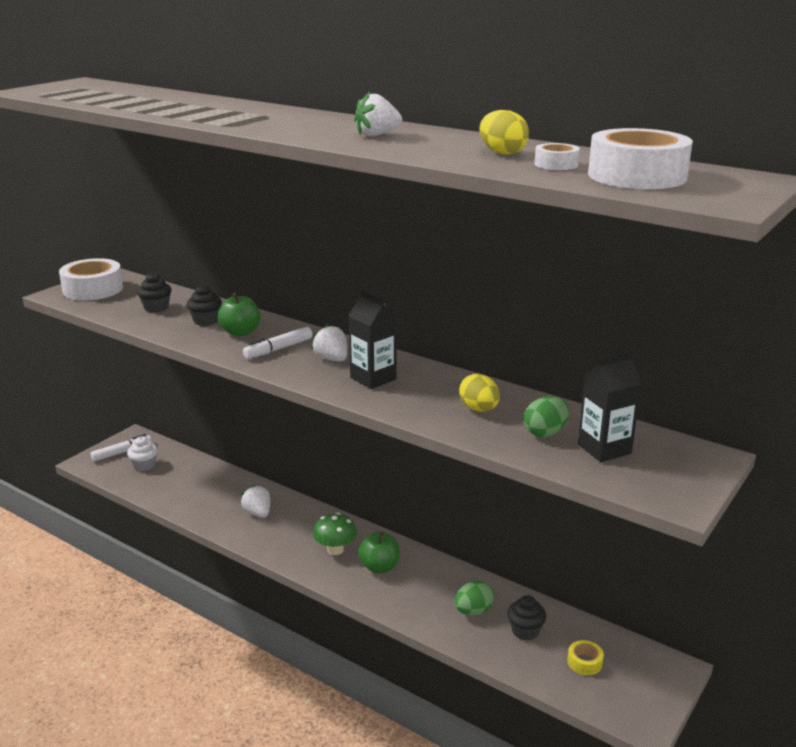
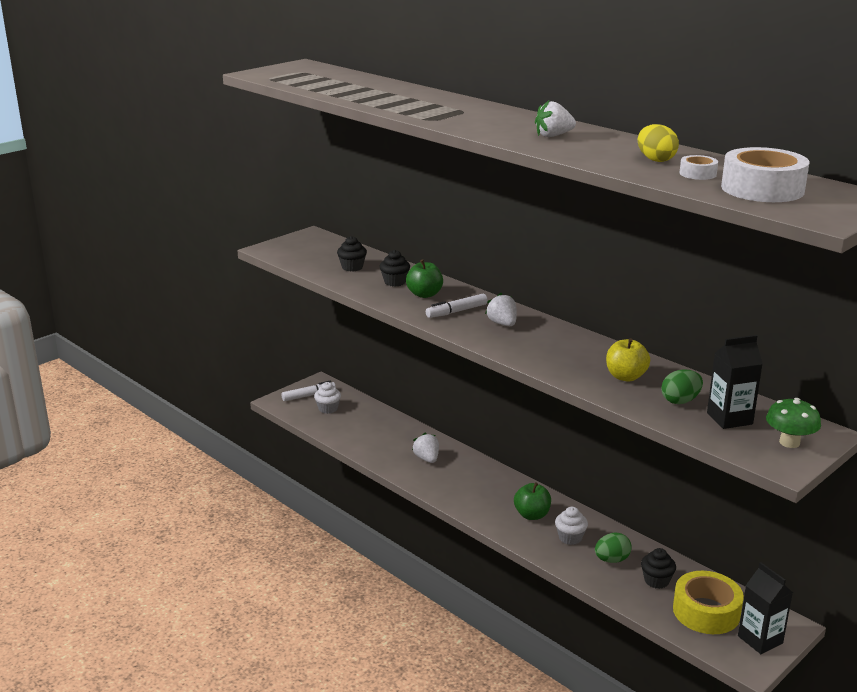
camera: 10 degrees right, 0 degrees up
white tape [59,258,123,300] -> none
green mushroom [313,512,357,555] -> green mushroom moved to [766,398,821,448]
black carton [348,290,396,389] -> black carton moved to [738,562,793,654]
yellow egg [459,373,500,412] -> yellow apple [606,338,650,382]
yellow tape [568,640,604,675] -> yellow tape [673,571,744,634], size x2.13
none -> white cupcake [555,507,588,545]

